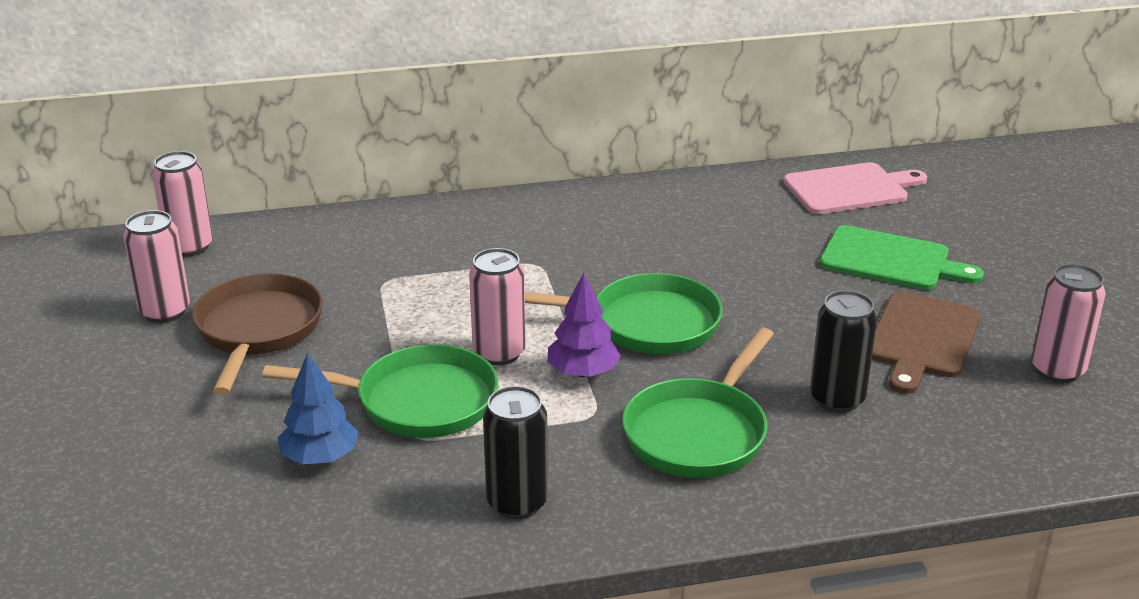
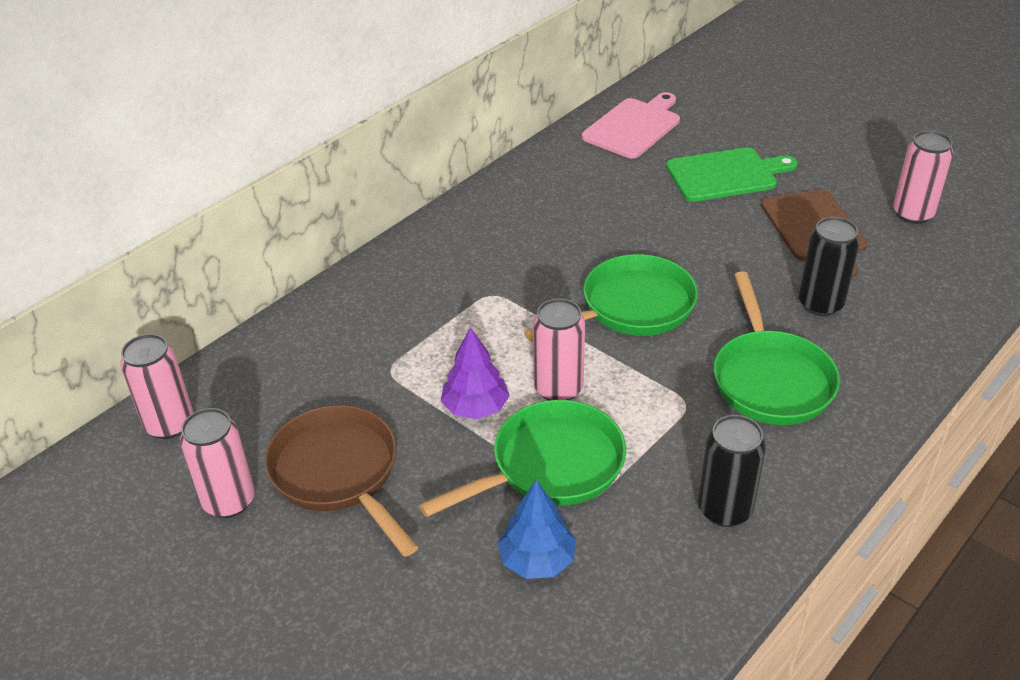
camera: 35 degrees left, 10 degrees up
purple tree [547,273,621,377] -> purple tree moved to [441,327,510,419]

